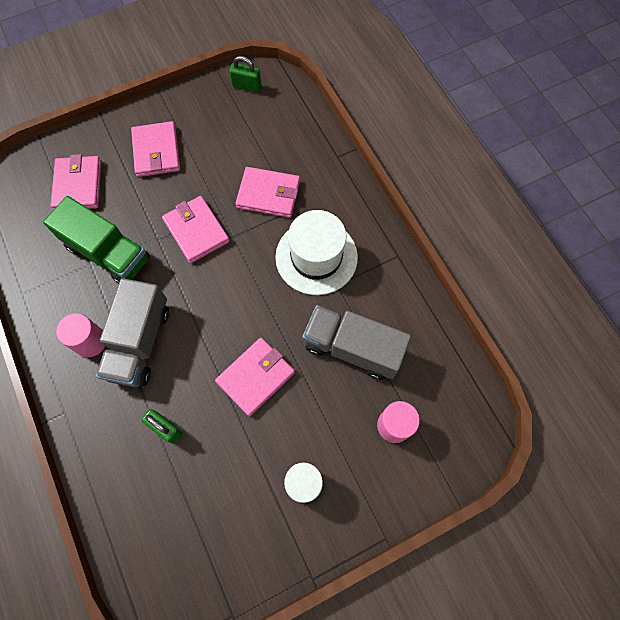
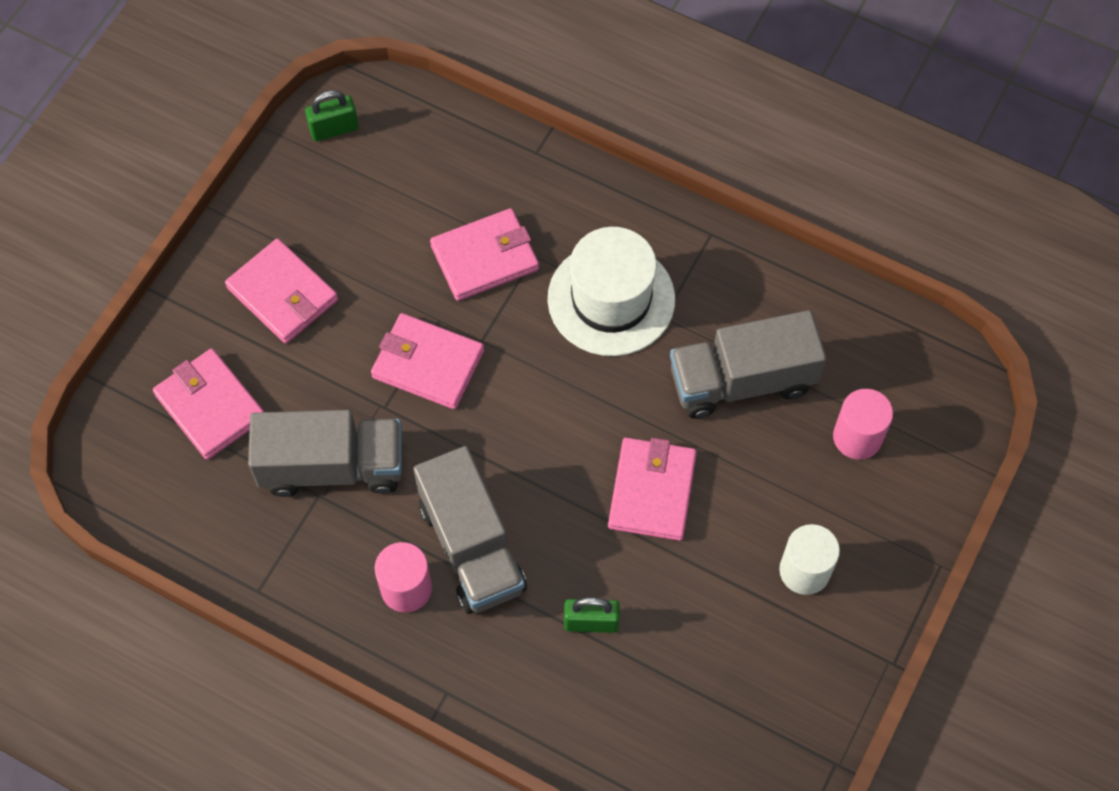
camera: 35 degrees left, 5 degrees down
green truck [43,196,150,284] -> grey truck [248,410,402,497]

